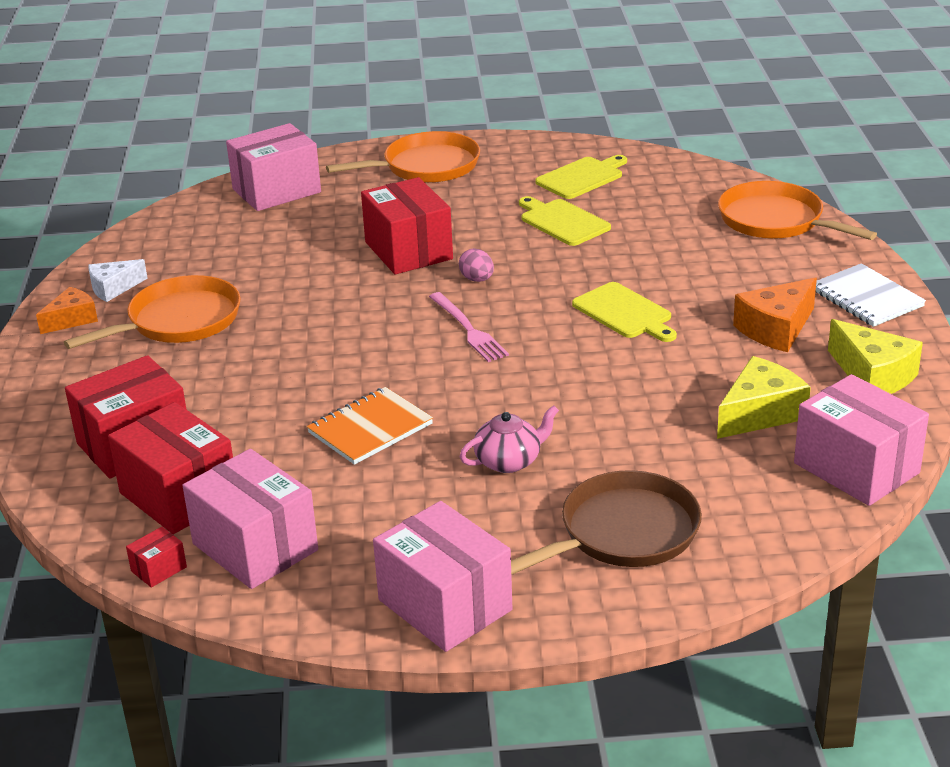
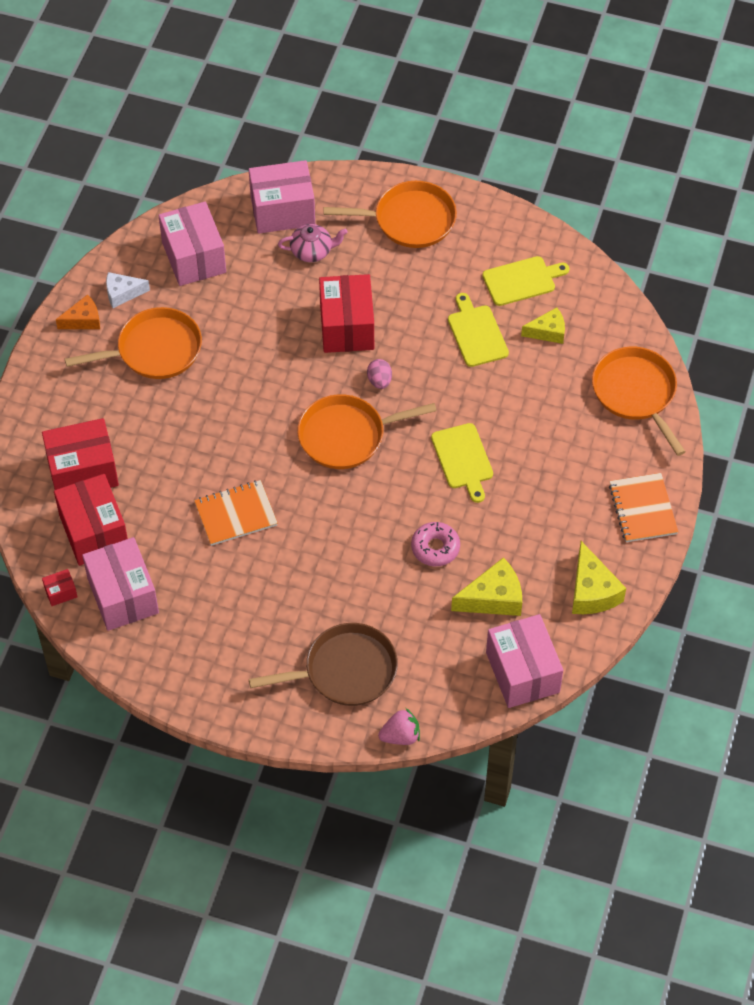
camera: 20 degrees right, 25 degrees up
pink box [373,501,512,652] -> pink box moved to [158,202,226,286]
pink fork [429,292,509,362] -> orange pan [297,394,437,469]
pink teapot [460,405,559,473] -> pink teapot moved to [278,224,347,262]
orange cheese [733,277,817,352] -> none
white notebook [816,263,926,327] -> orange notebook [609,473,678,542]
none -> pink strawberry [378,708,420,745]
none -> pink donut [411,522,460,566]
none -> yellow cheese [521,307,565,344]

